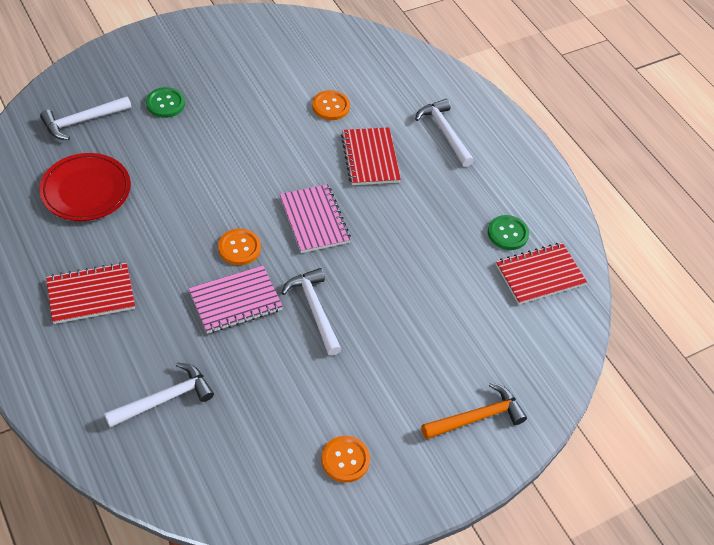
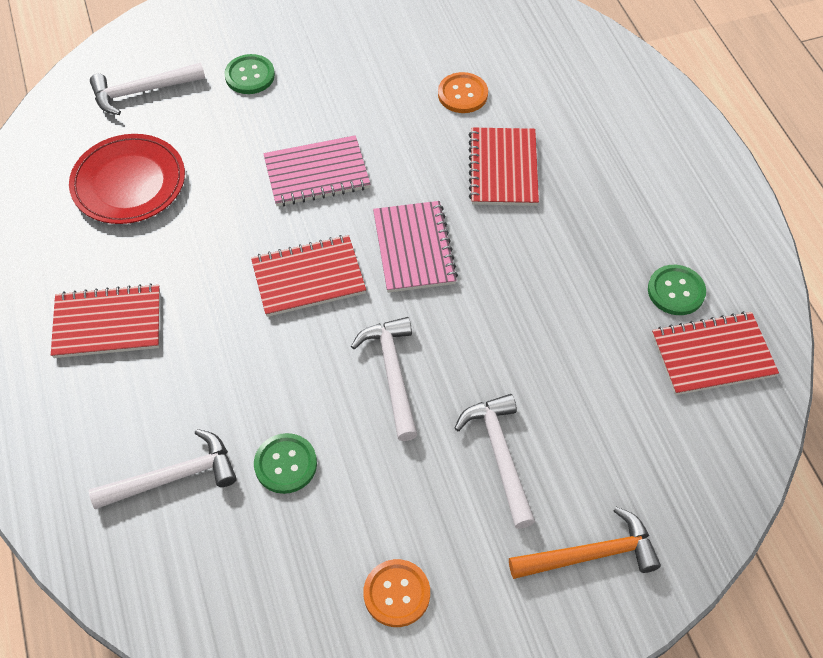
camera: 15 degrees right, 5 degrees up
pink notebook [189,266,283,334] -> pink notebook moved to [263,135,370,206]
orange button [218,229,261,265] -> red notebook [251,235,366,317]
white hammer [415,99,474,167] -> white hammer moved to [454,394,535,529]
none -> green button [254,433,317,494]

